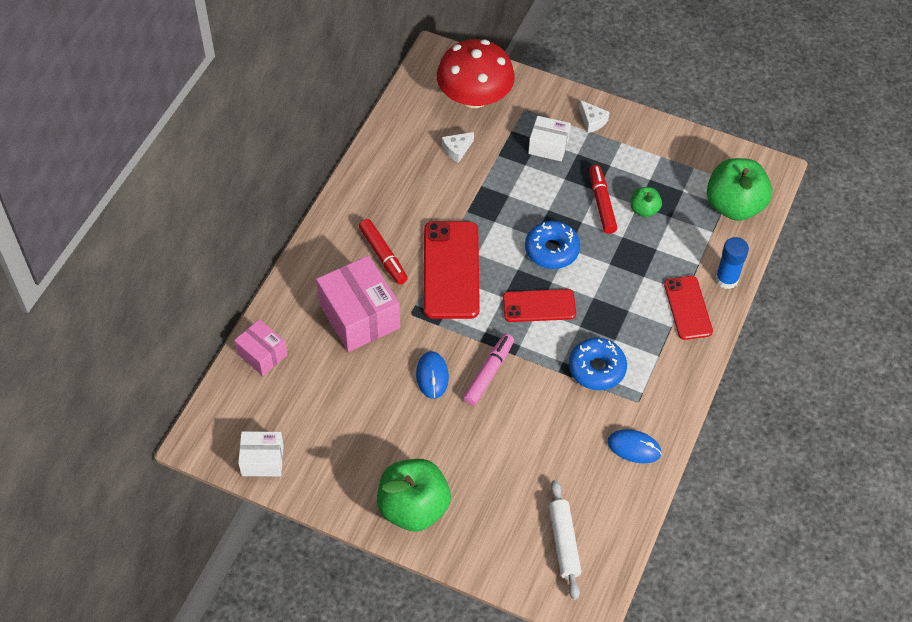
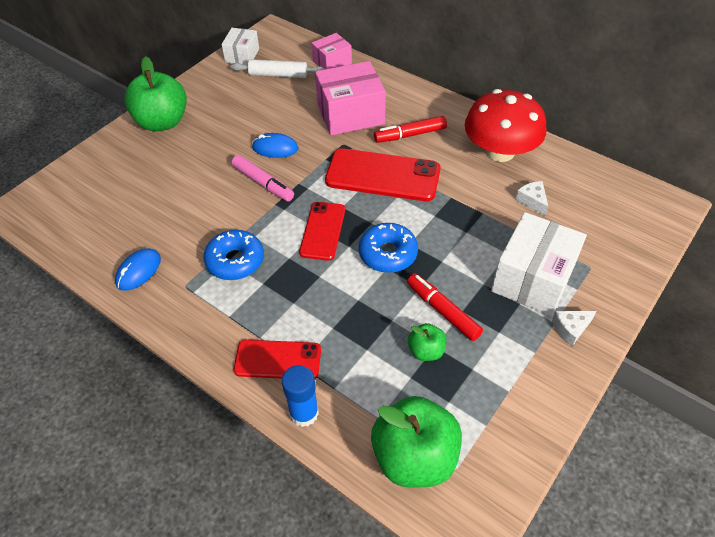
camera: 105 degrees right, 5 degrees down
red mushroom [437,39,515,108] -> red mushroom moved to [465,89,546,162]
white box [528,116,571,161] -> white box [491,212,587,316], size x1.75
white rolling pin [549,480,581,600] -> white rolling pin moved to [231,59,325,78]
red marker [589,165,617,234] -> red marker turned 135 degrees counterclockwise [407,273,483,341]

